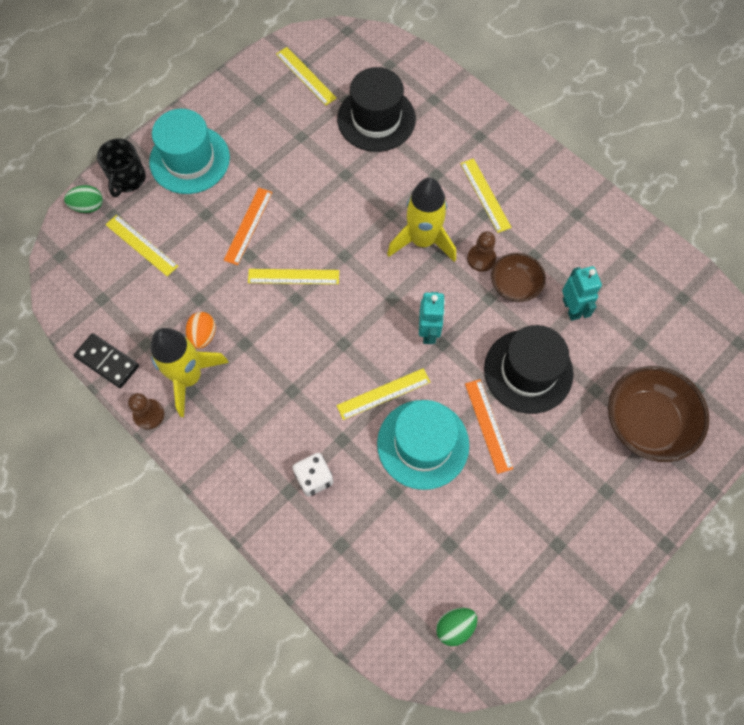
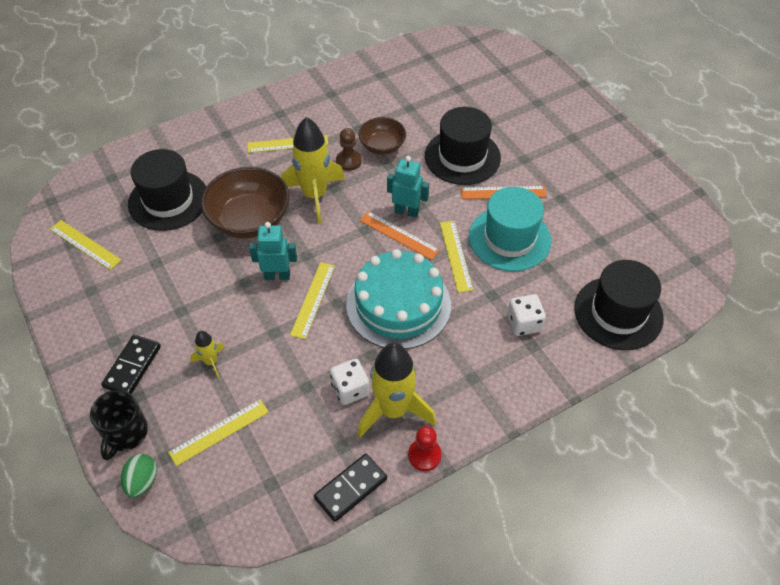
camera: 75 degrees left, 15 degrees down
black mug [97,138,146,197] -> black mug turned 75 degrees clockwise [90,390,148,460]
brown pawn [128,393,165,430] -> red pawn [408,426,442,471]
turquoise hat [149,109,230,194] -> black domino [101,335,161,394]
orange egg [186,312,216,349] -> white dice [330,358,370,405]
orange ruler [224,188,272,265] -> orange ruler moved to [360,211,440,260]
yellow ruler [276,47,337,106] -> yellow ruler turned 60 degrees clockwise [50,220,122,270]
green egg [436,608,477,646] -> none
turquoise robot [562,266,602,321] -> turquoise robot moved to [249,222,297,280]
brown bowl [608,366,710,462] -> brown bowl moved to [201,167,290,239]
none -> yellow rocket [190,331,224,378]
none -> turquoise cake [346,249,451,349]
none -> black hat [574,260,664,350]

